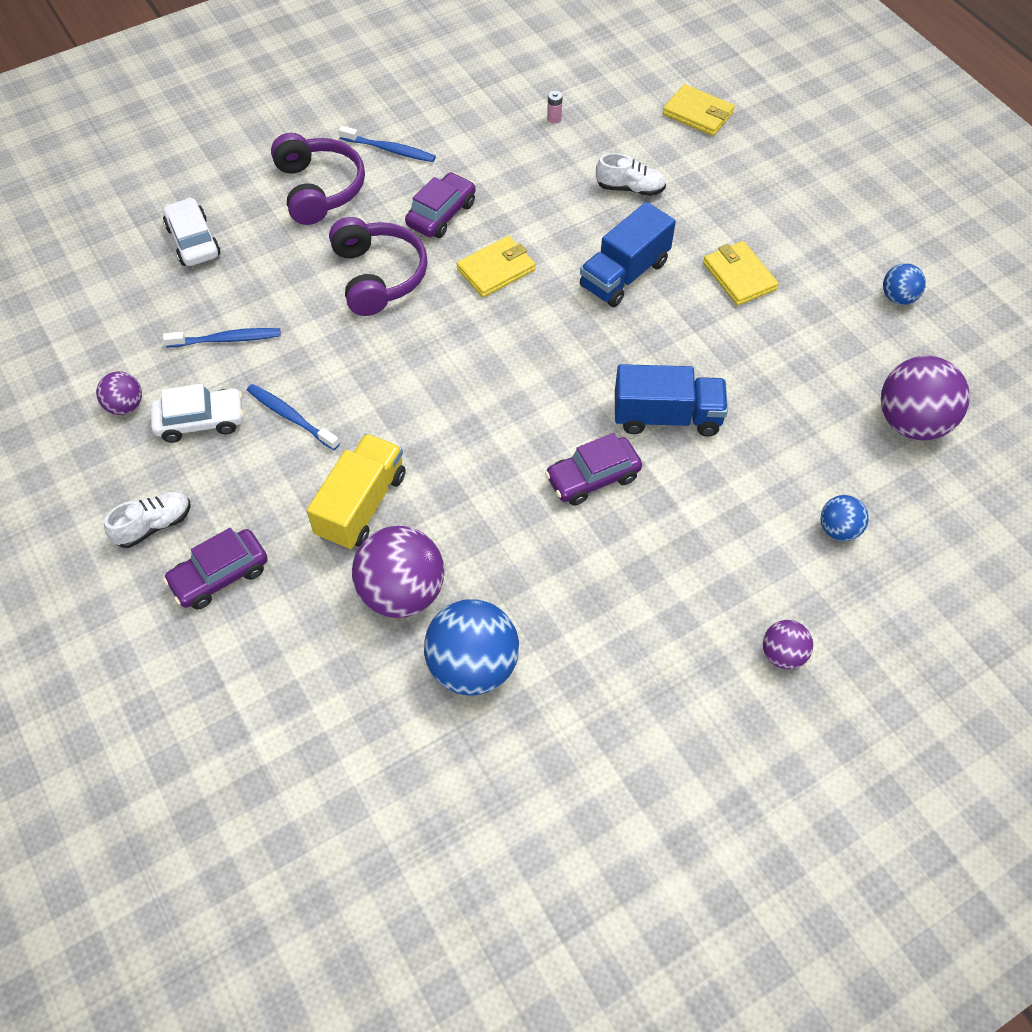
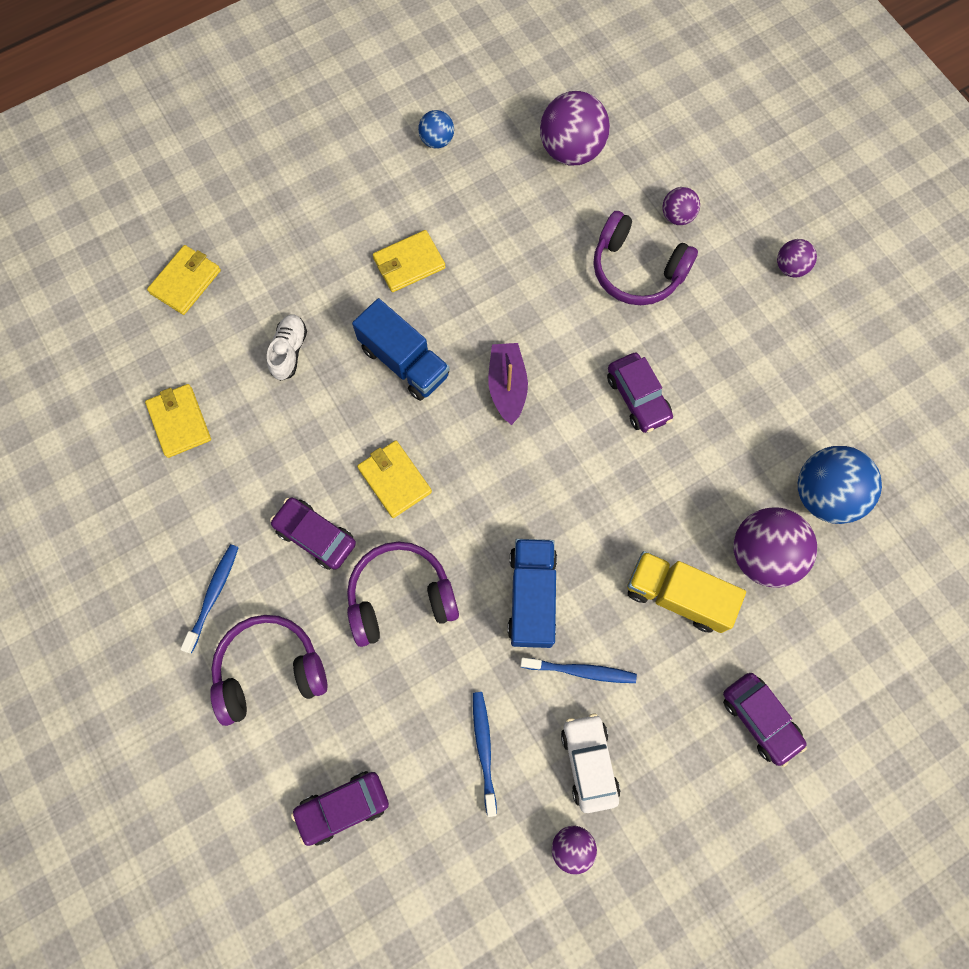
camera: 90 degrees left, 15 degrees up
white shoe [104,492,191,548] -> none
white car [163,197,220,266] -> purple car [291,771,389,846]
blue toothbrush [247,384,340,450] -> blue toothbrush turned 120 degrees counterclockwise [520,657,637,683]
pink battery [547,91,563,124] -> yellow wallet [145,384,211,458]
blue truck [615,364,728,436] -> blue truck moved to [508,539,557,648]
blue ball [821,495,869,541] -> purple ball [662,187,700,225]
none -> purple boat [488,343,528,425]
none -> purple headphones [593,211,698,305]

